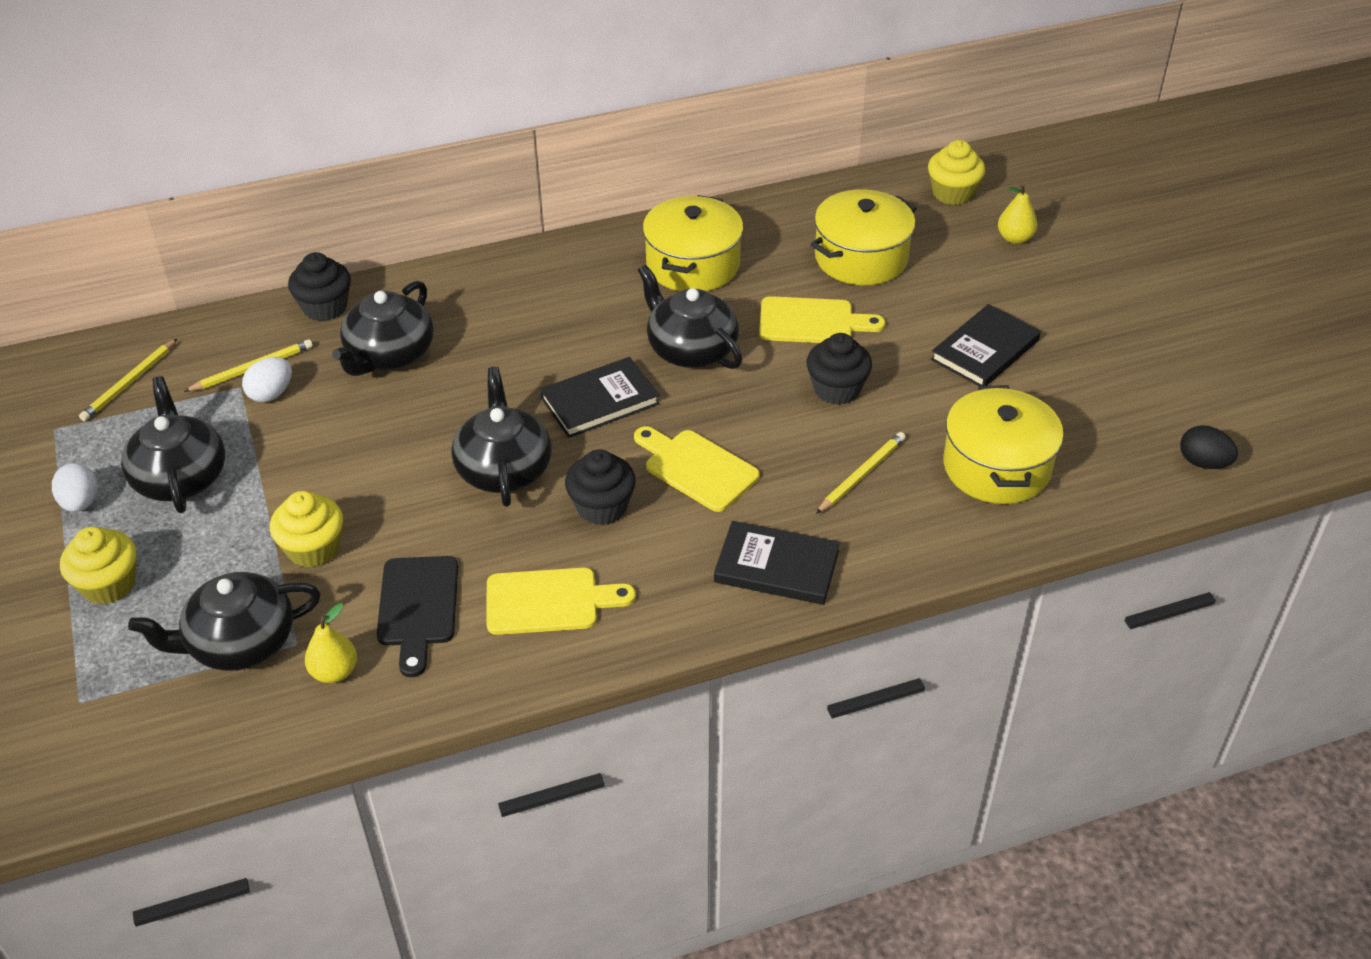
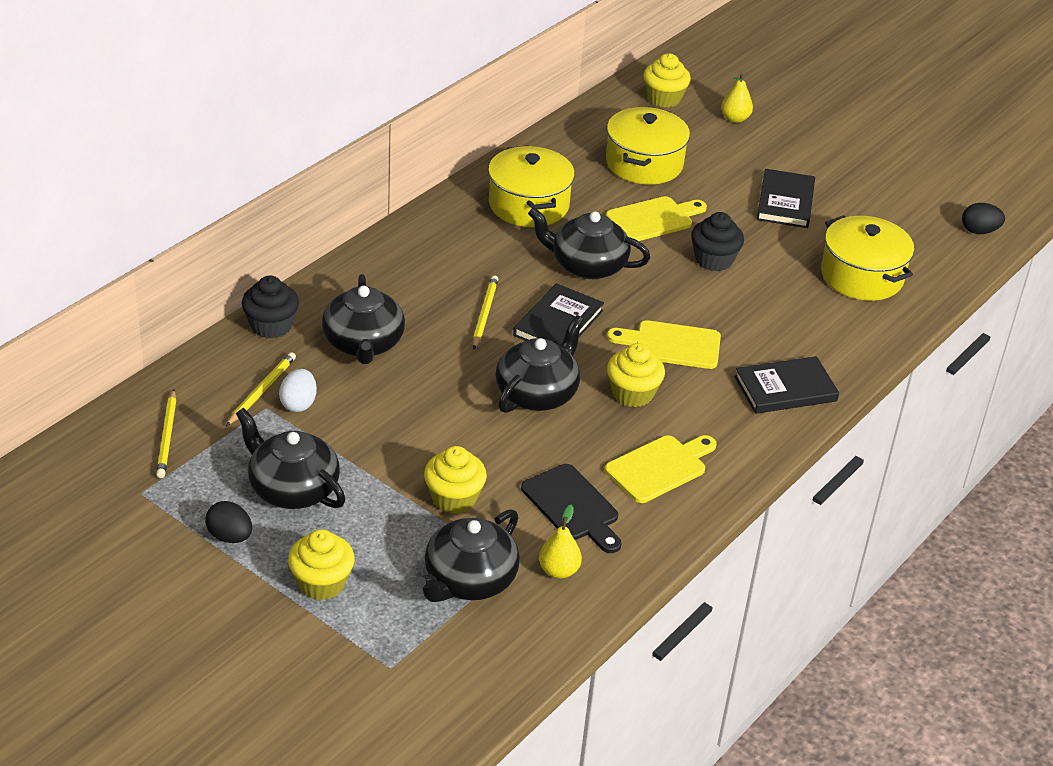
camera: 35 degrees left, 5 degrees down
white egg [52,463,97,512] -> black egg [205,501,252,543]
black teapot [451,367,552,507] -> black teapot turned 75 degrees clockwise [495,315,584,413]
black cupcake [565,449,636,525] -> yellow cupcake [607,343,665,407]
yellow pencil [816,432,906,514] -> yellow pencil moved to [473,275,499,349]

